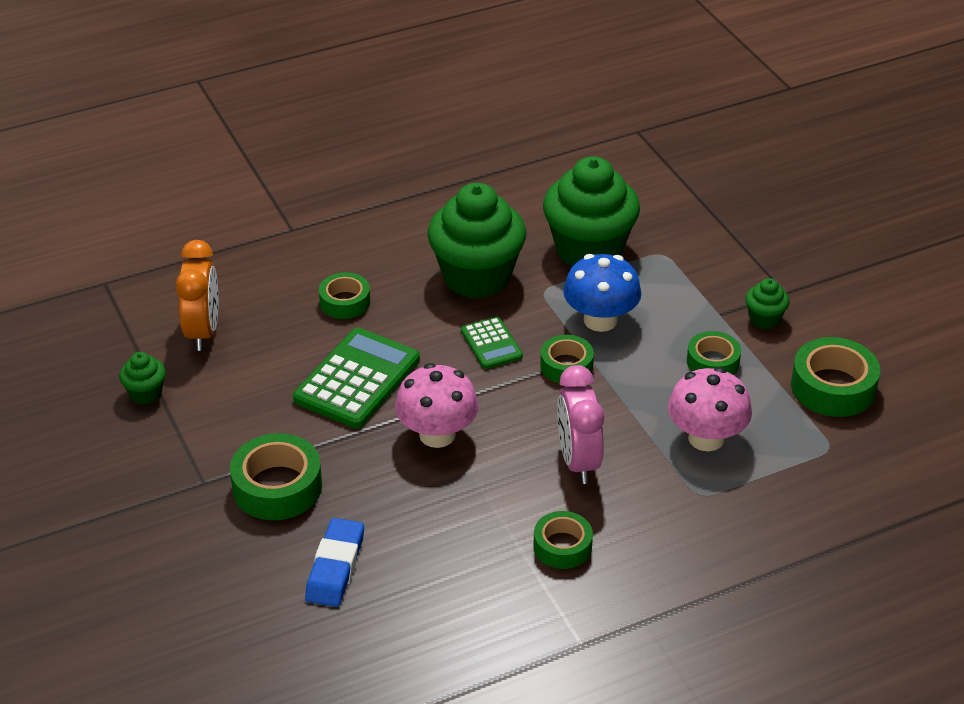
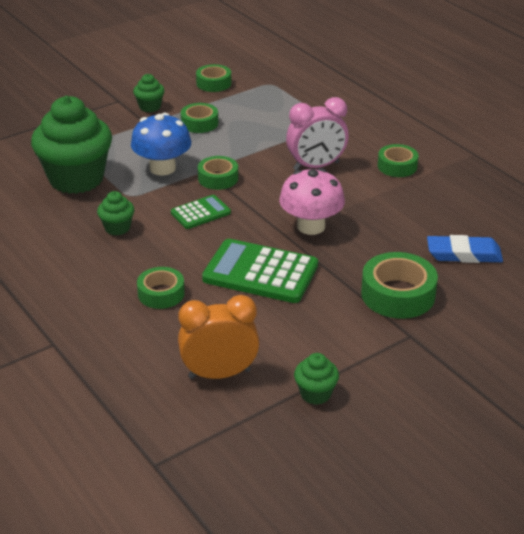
camera: 100 degrees left, 5 degrees down
green cupcake [428,183,526,299] -> green cupcake [97,191,134,235], size x0.44
pink mushroom [668,367,752,451] -> none
green tape [791,337,880,417] -> green tape [196,64,231,92], size x0.63

